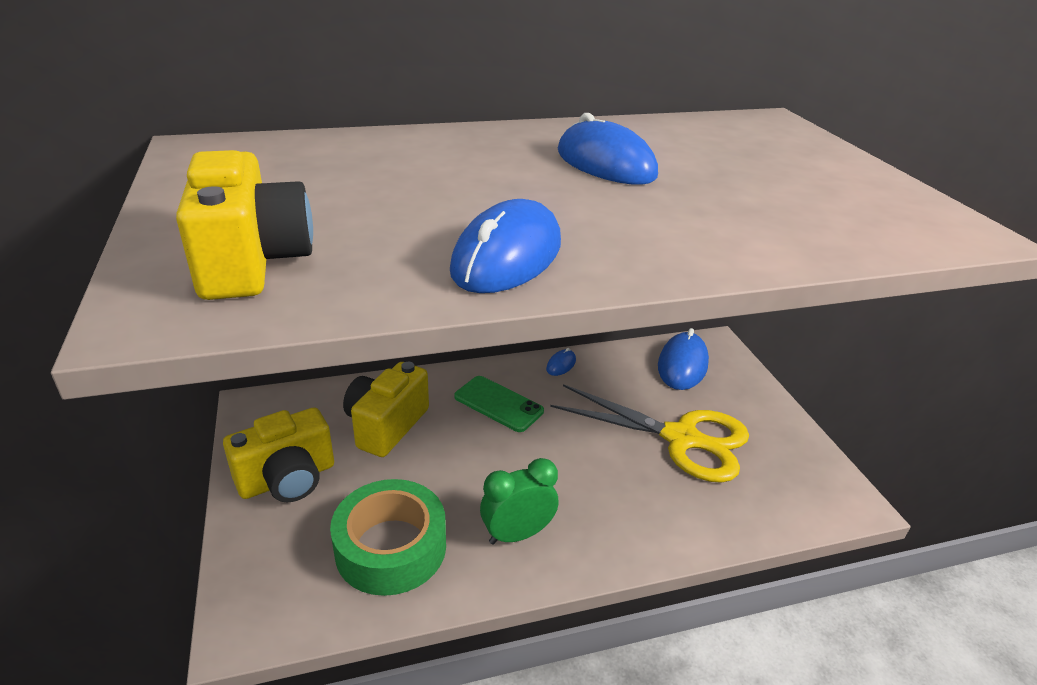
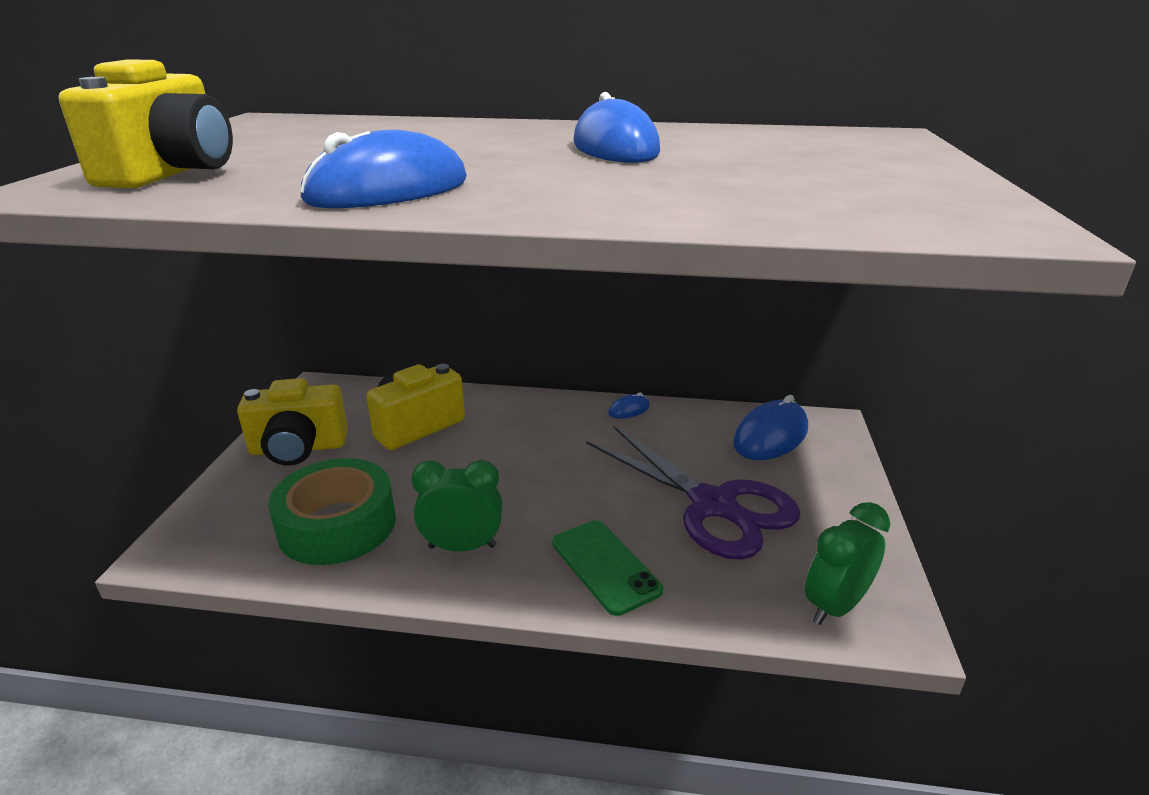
camera: 25 degrees right, 5 degrees down
green phone [454,376,544,432] -> green phone moved to [552,520,663,616]
yellow scissors [550,384,749,483] -> purple scissors [586,425,801,560]
none -> green clock [805,502,890,625]

